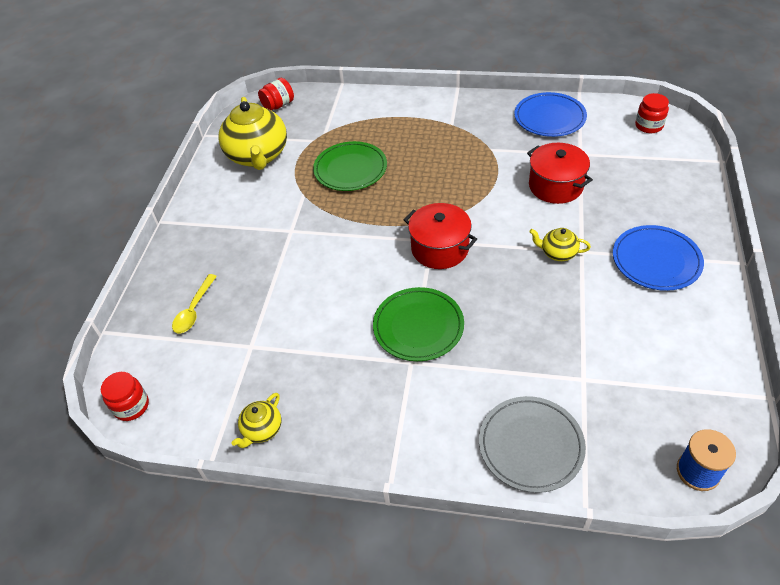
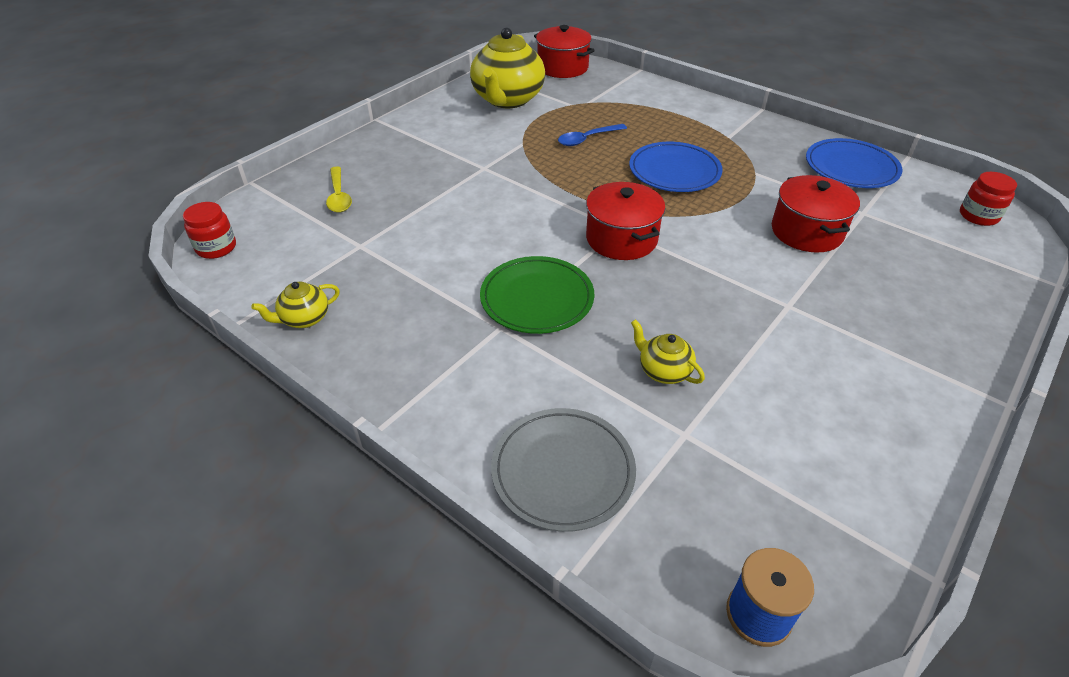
camera: 25 degrees right, 5 degrees down
yellow spoon [172,274,217,333] -> yellow spoon turned 60 degrees counterclockwise [326,166,352,213]
red jar [258,78,294,111] -> red pot [534,25,595,78]
green plate [313,141,387,191] -> blue spoon [558,124,627,146]
yellow teapot [529,228,591,261] -> yellow teapot moved to [631,319,705,384]
blue plate [613,225,704,291] -> blue plate moved to [629,142,723,192]

